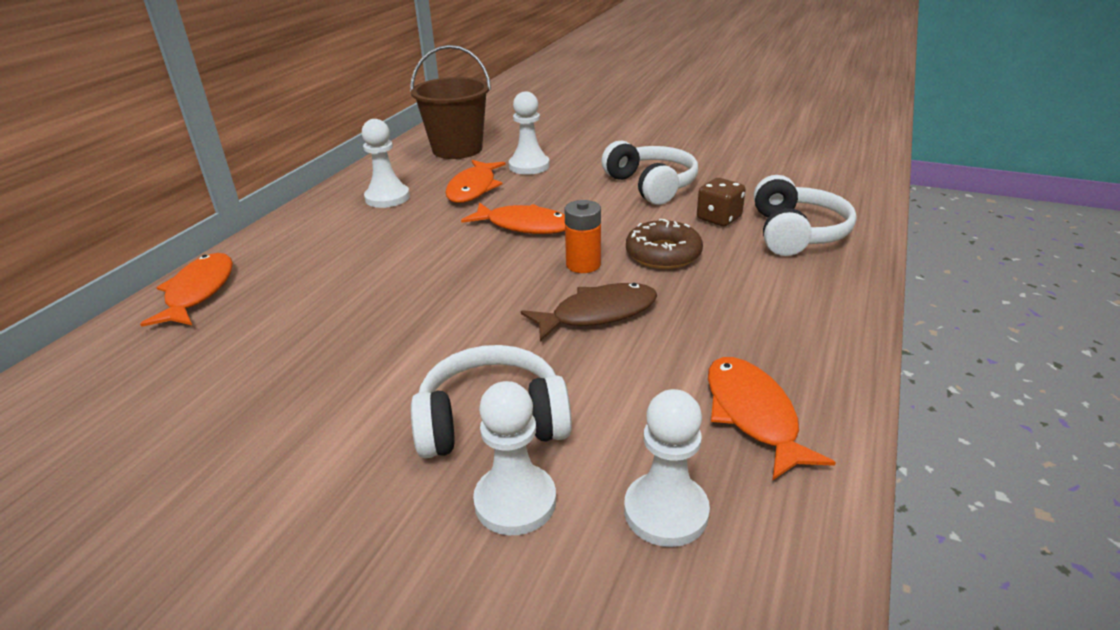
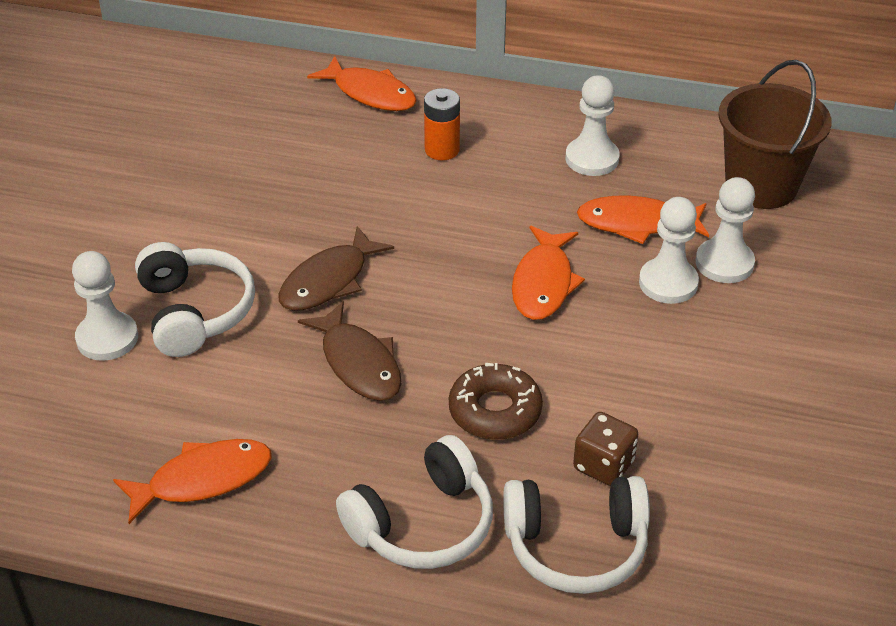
camera: 80 degrees right, 10 degrees up
orange fish [140,253,233,327] -> orange fish turned 45 degrees clockwise [307,56,416,111]
orange battery [565,200,601,273] -> orange battery moved to [424,88,460,160]
white headphones [601,141,698,205] -> white headphones moved to [336,435,493,569]
white pawn [624,389,710,547] -> white pawn moved to [639,197,699,304]
none -> brown fish [278,226,394,311]

